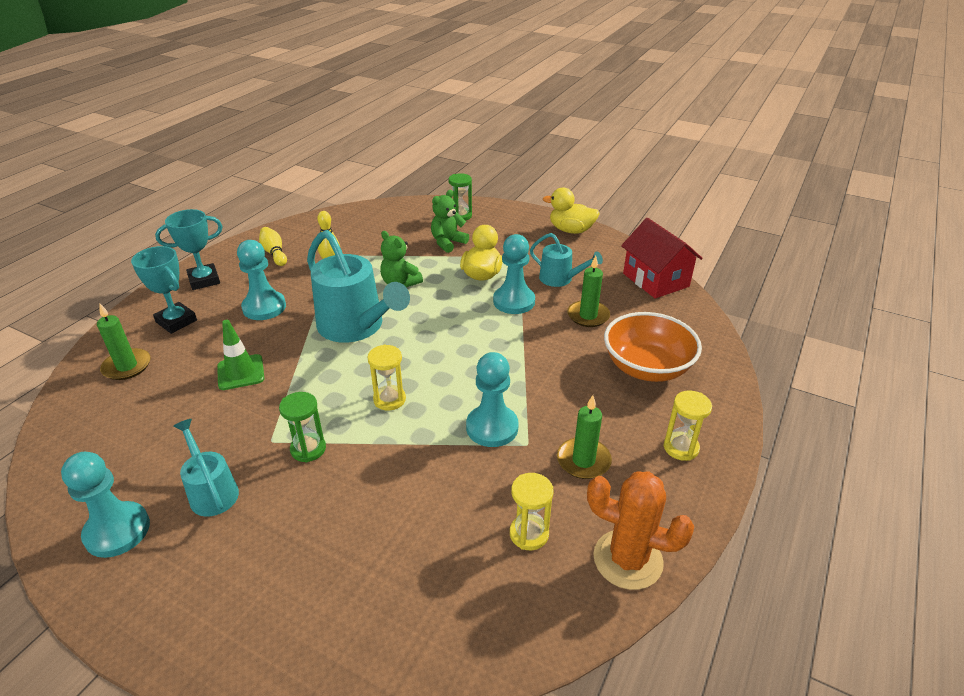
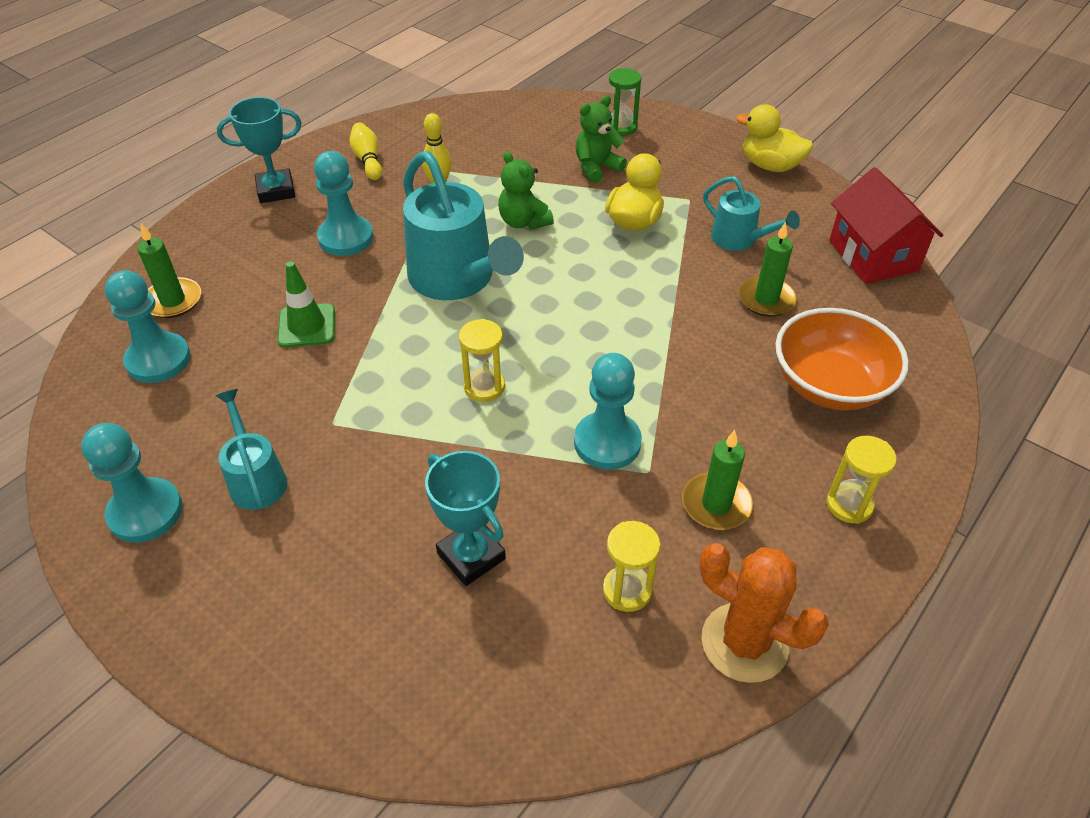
camera: 10 degrees right, 10 degrees up
turquoise trophy [131,246,197,334] -> turquoise trophy moved to [425,451,506,586]
green hourglass [279,392,326,463] -> none
turquoise pawn [493,234,535,314] -> turquoise pawn moved to [105,270,191,383]

